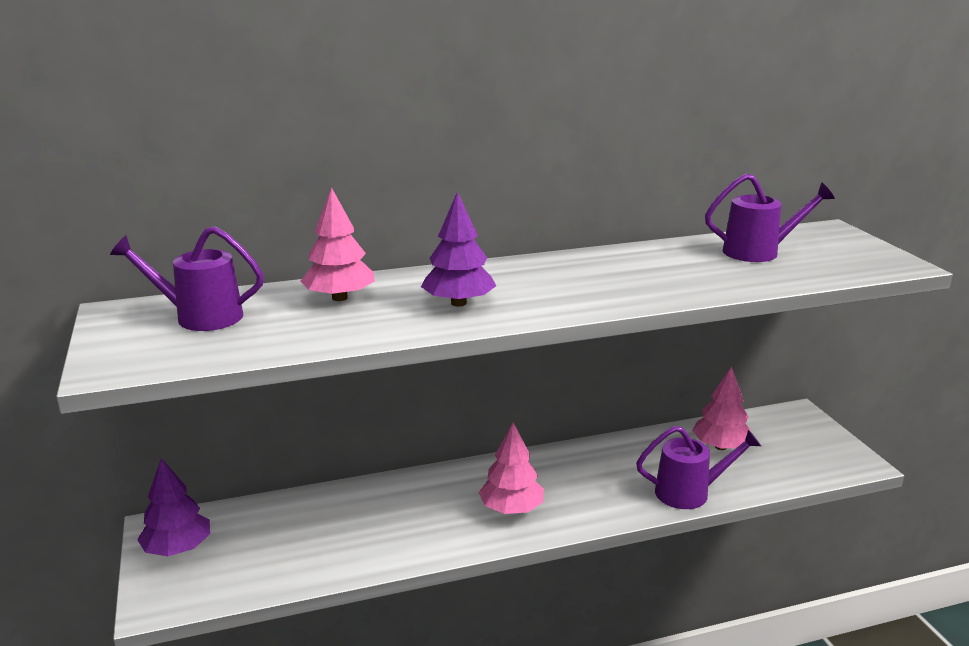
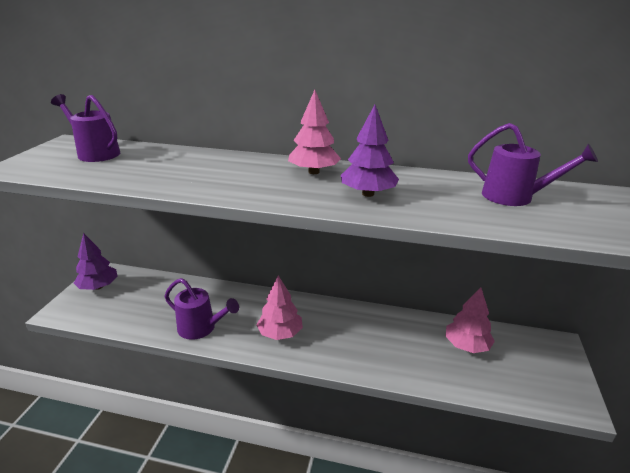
camera: 30 degrees right, 5 degrees up
pink tree [300,187,375,301] -> pink tree moved to [288,90,341,174]
purple tree [421,191,496,307] -> purple tree moved to [341,105,399,197]
purple watering can [636,426,761,509] -> purple watering can moved to [165,278,239,340]

